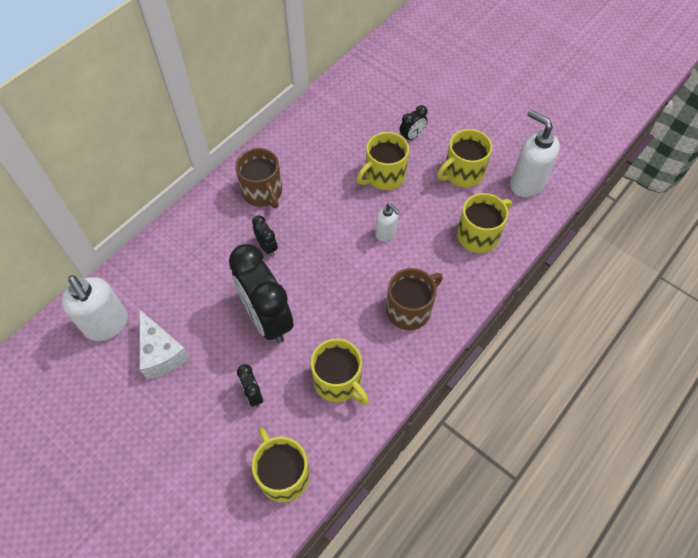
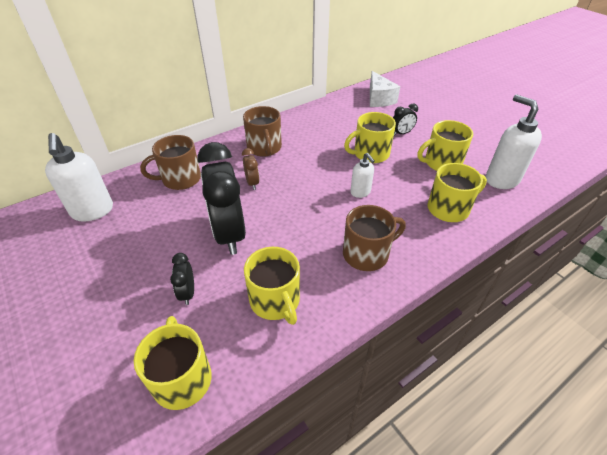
camera: 15 degrees right, 15 degrees down
white cheese [139,310,190,380] -> white cheese moved to [370,71,400,107]
black clock [252,215,278,256] -> brown clock [242,148,260,190]
none -> brown mug [140,135,201,190]

